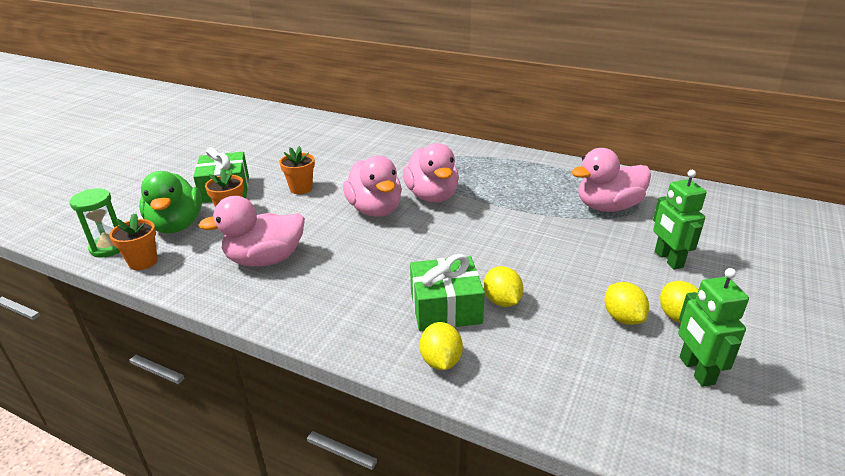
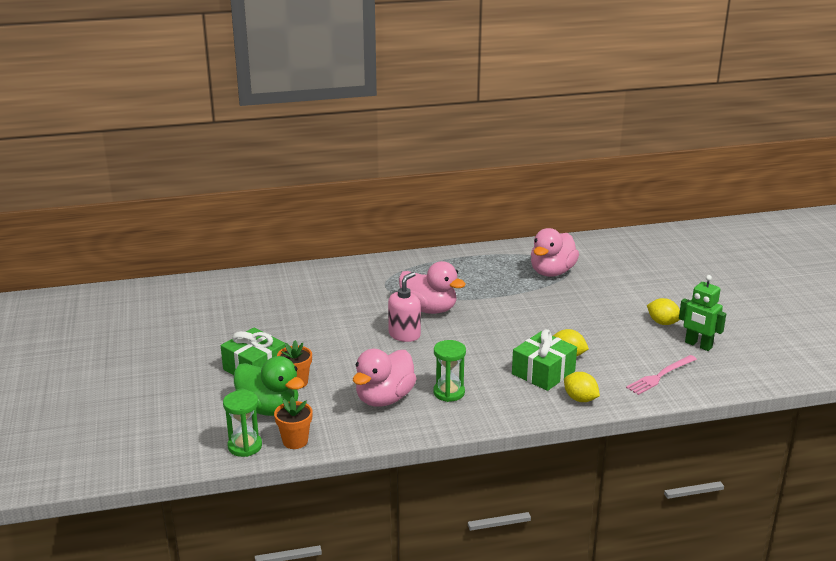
camera: 40 degrees left, 5 degrees down
orange flower pot [279,146,315,194] -> none
pink duck [343,156,402,217] -> pink soap dispenser [388,272,421,342]
yellow lemon [605,282,649,325] -> none
green robot [653,170,706,269] -> none
none -> green hourglass [433,340,466,402]
none -> pink fork [626,355,697,395]

